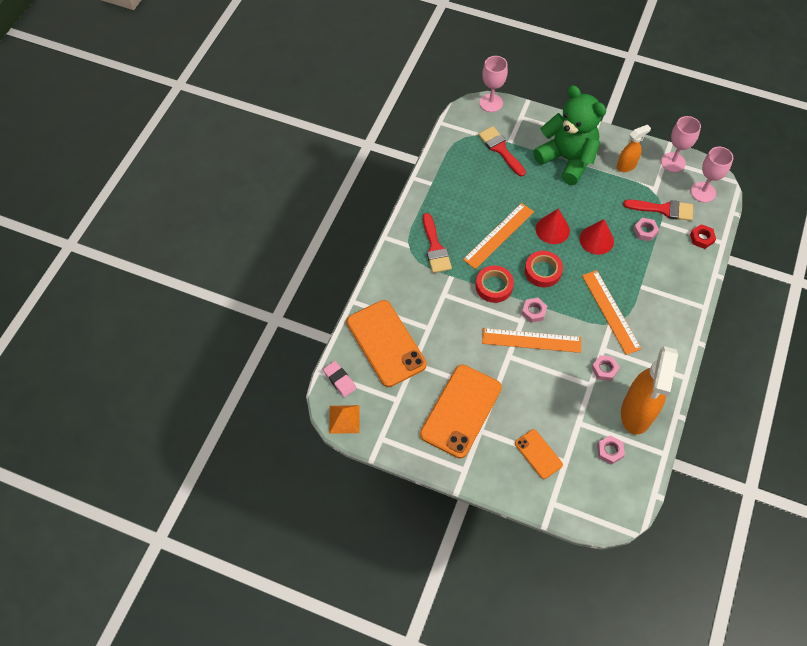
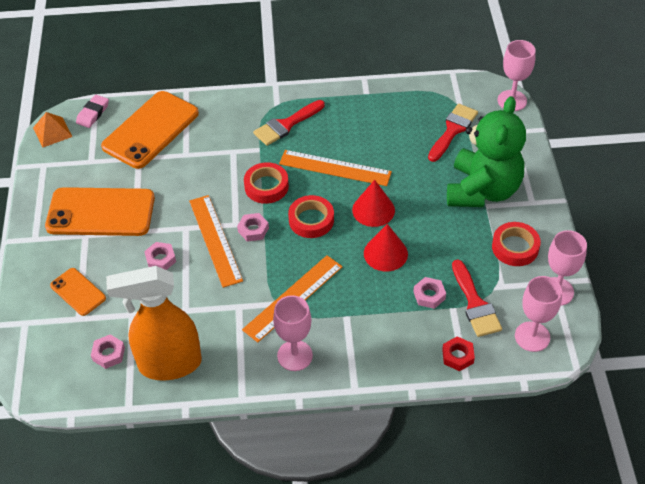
camera: 65 degrees right, 10 degrees down
orange phone [515,429,563,479] -> orange phone turned 75 degrees counterclockwise [50,268,106,316]
pink nut [591,355,620,381] -> pink nut moved to [144,242,176,270]
orange spray bottle [617,125,651,172] -> red tape [492,222,541,266]
none -> pink goblet [273,295,313,371]

